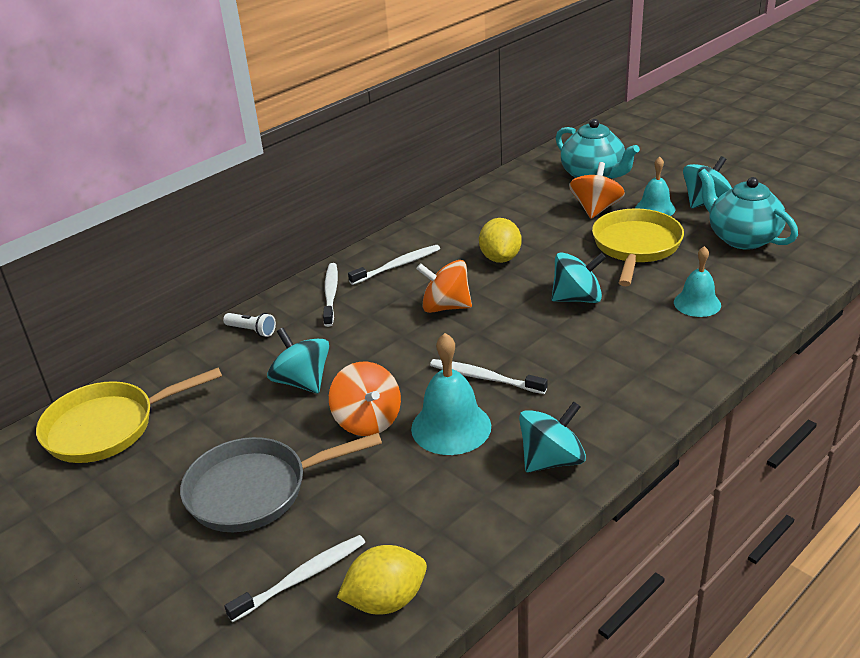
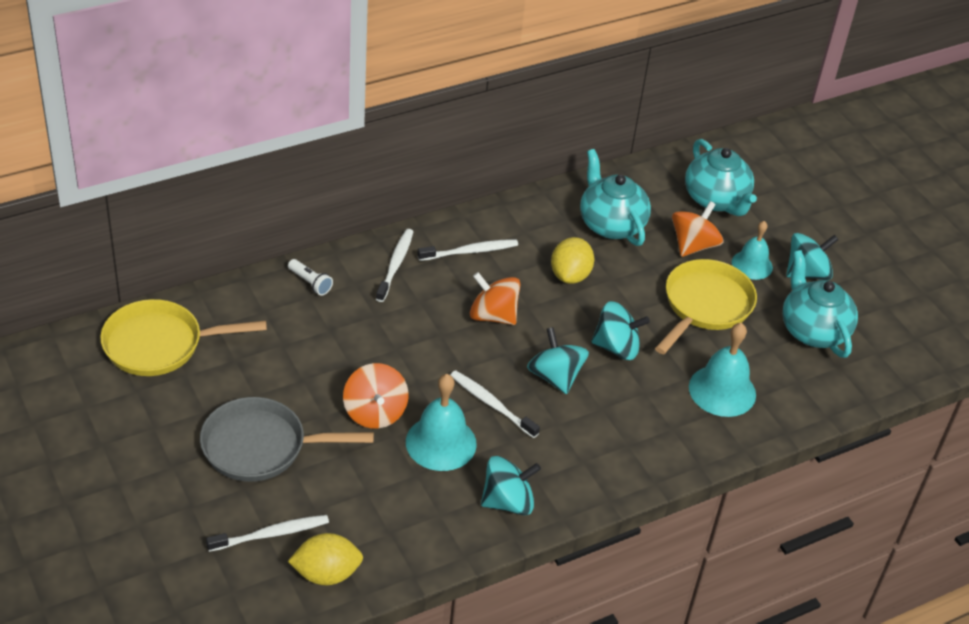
camera: 10 degrees right, 10 degrees up
turquoise spinning top [267,328,329,393] -> turquoise spinning top moved to [527,327,589,394]
turquoise bell [674,246,721,317] -> turquoise bell [689,323,756,417], size x1.51
none -> turquoise teapot [580,149,651,246]

